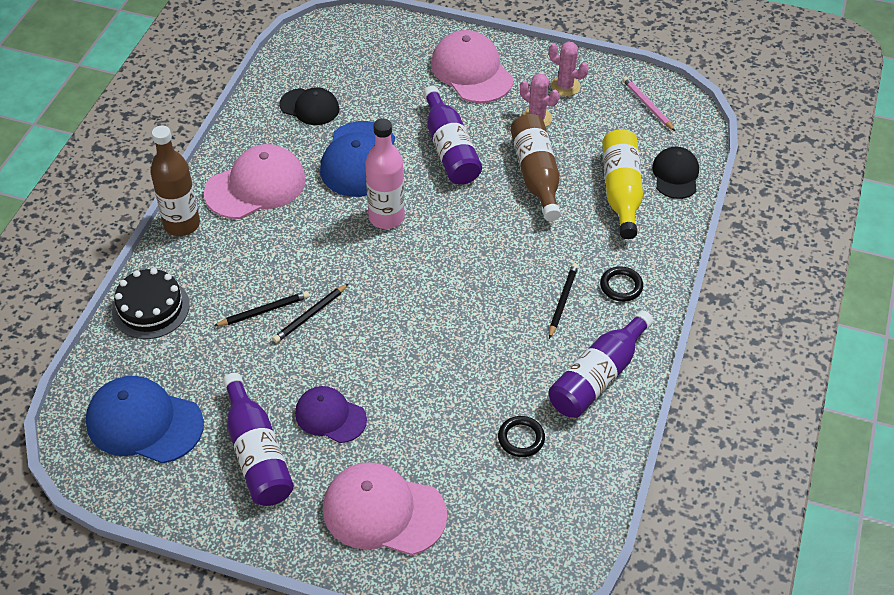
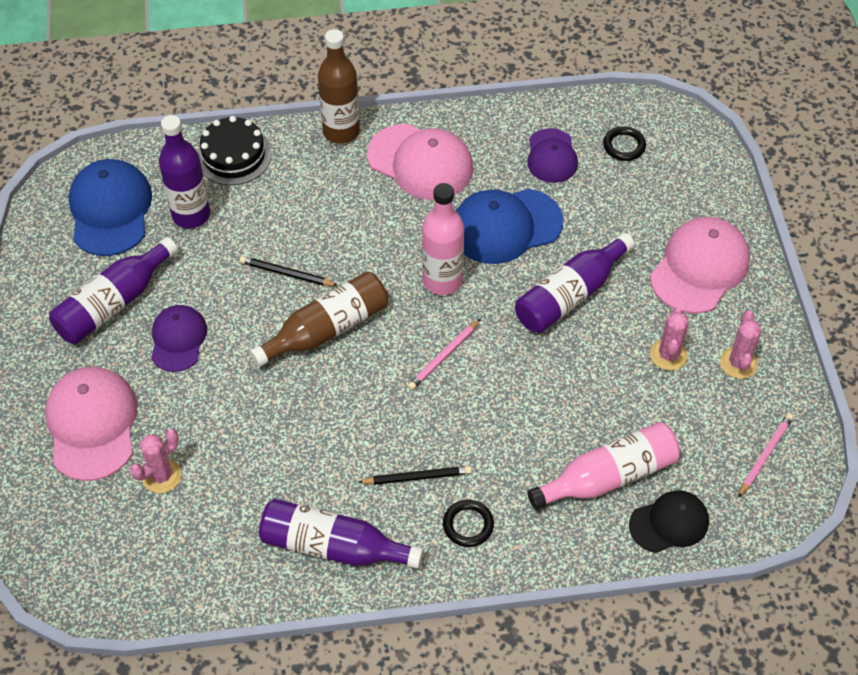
camera: 65 degrees right, 5 degrees up
black pencil [214,291,309,326] -> none
black cap [279,87,339,125] -> purple cap [527,128,578,183]
black ring [498,416,545,457] -> black ring moved to [603,126,646,161]
brown bottle [510,114,561,221] -> brown bottle moved to [250,271,388,367]
yellow bottle [602,129,643,239] -> pink bottle [527,422,680,510]
none -> pink cactus [130,429,182,493]
none -> purple bottle [159,115,210,228]
none -> pink pencil [407,319,481,390]

